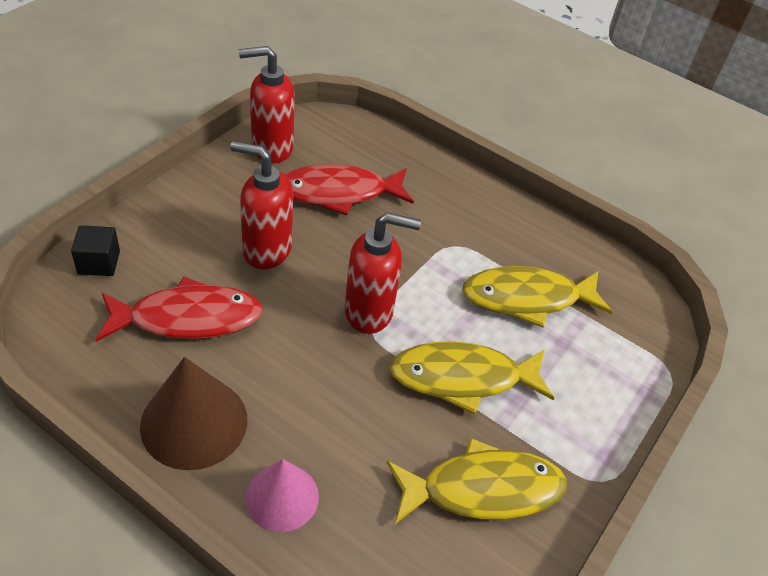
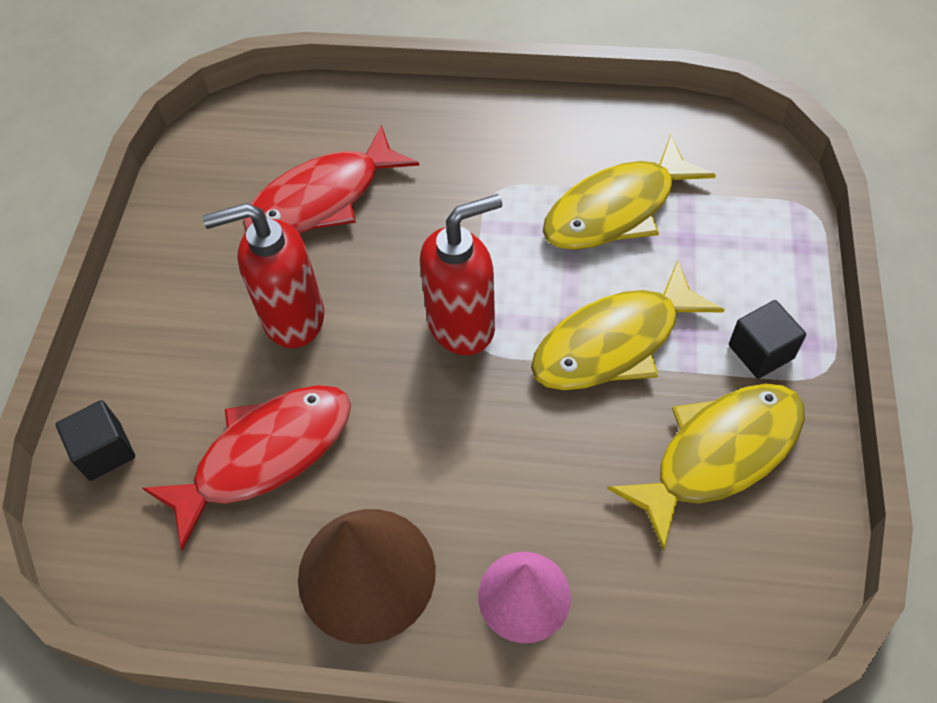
camera: 20 degrees left, 10 degrees up
red soap dispenser [239,46,295,163] -> none
none -> black cube [729,300,806,379]

